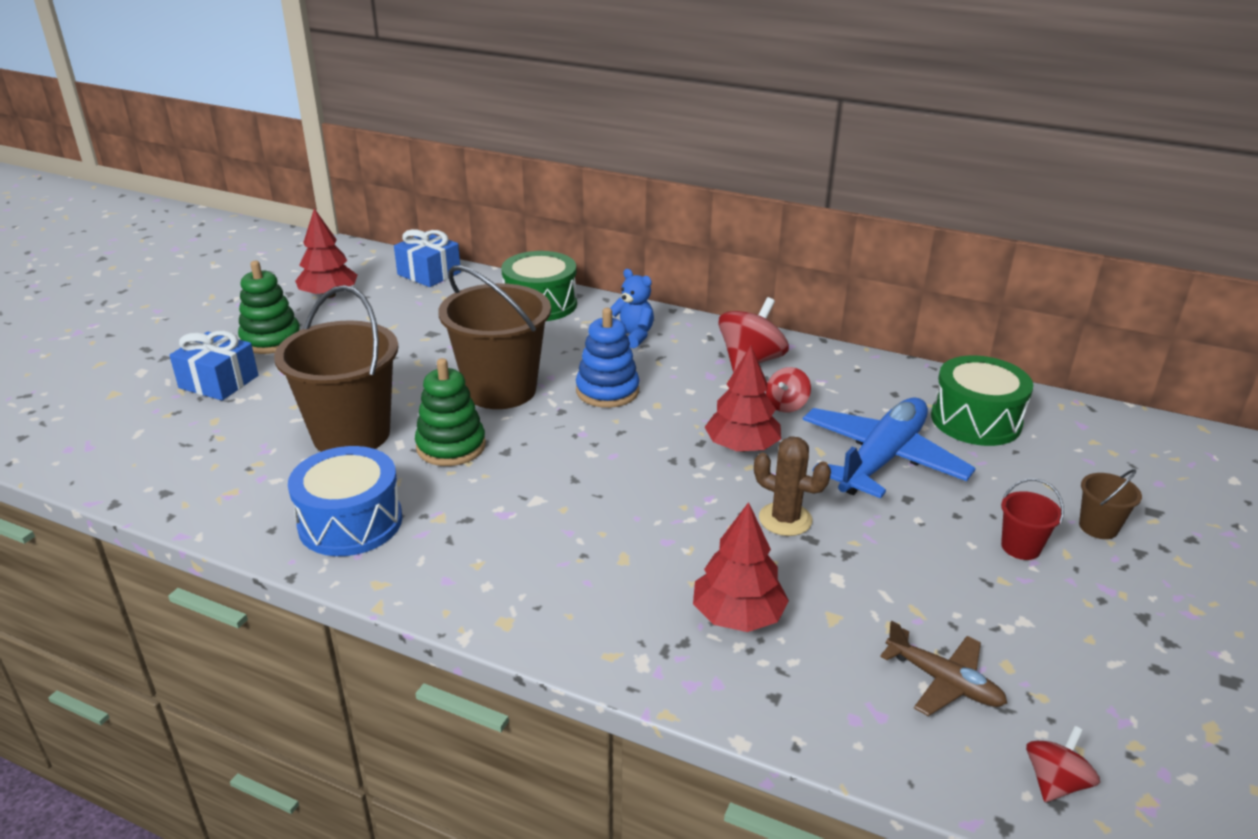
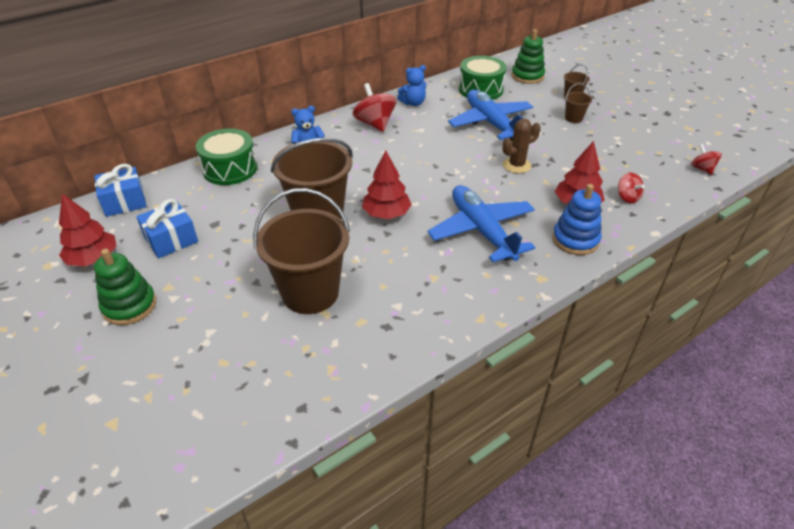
camera: 60 degrees left, 10 degrees up
blue gift [169,331,258,401] -> blue gift moved to [136,199,198,258]
blue drum [288,446,403,556] -> none
green stacking toy [415,358,486,466] -> green stacking toy moved to [512,29,545,84]
blue stacking toy [576,308,639,408] -> blue stacking toy moved to [552,184,602,255]
red tree [705,346,781,452] -> red tree moved to [362,151,412,219]
red spinning top [766,367,811,413] -> red spinning top moved to [618,173,645,203]
brown plane [880,621,1007,716] -> none
red bucket [1001,479,1064,560] -> brown bucket [565,83,592,123]
none -> blue teddy bear [397,65,427,106]
none -> blue plane [427,185,535,262]

